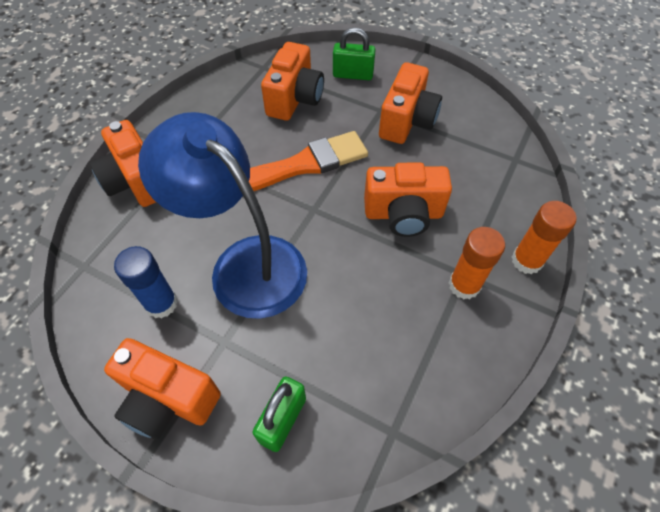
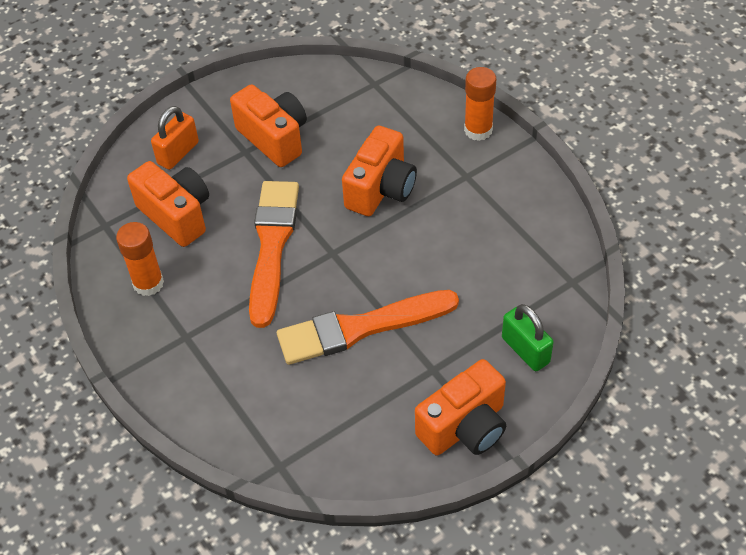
camera: 60 degrees left, 5 degrees down
orange camera [90,120,156,207] -> none
blue glue stick [114,246,178,318] -> none
blue lamp [138,112,307,319] -> orange brush [277,290,459,365]
green padlock [333,28,376,80] -> orange padlock [151,106,199,170]
orange glue stick [449,227,505,299] -> orange glue stick moved to [116,222,164,296]

